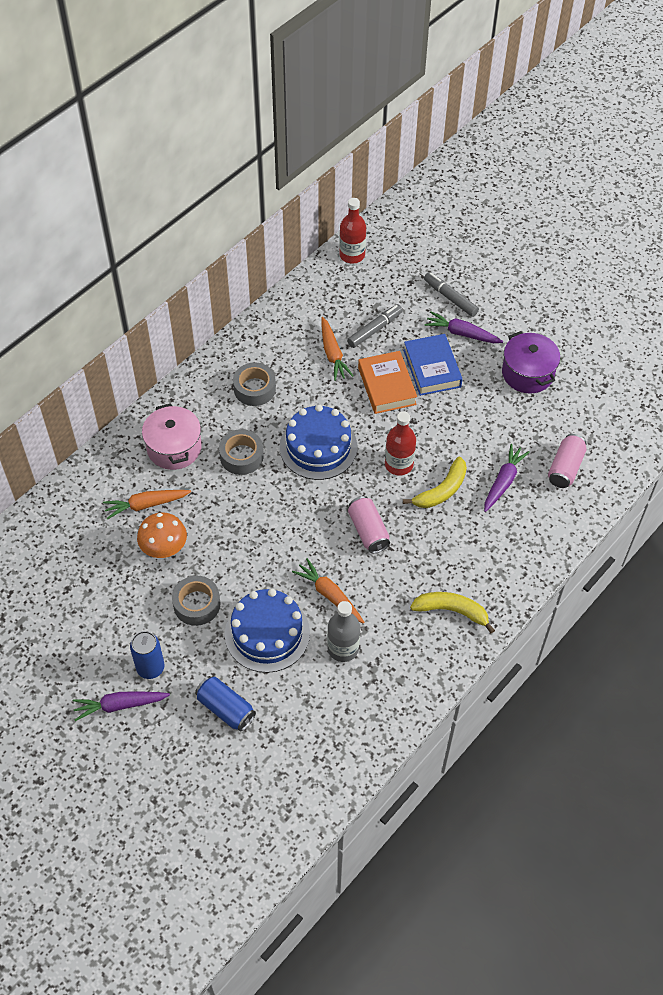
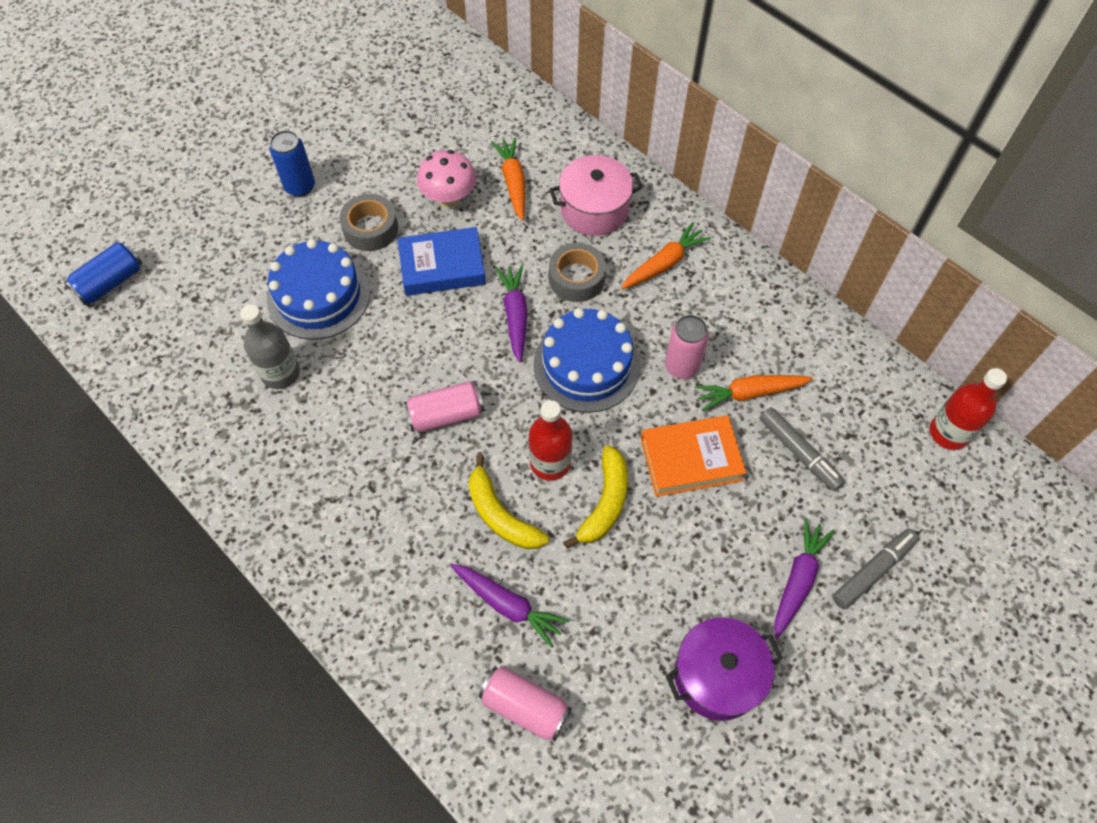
camera: 95 degrees right, 5 degrees up
purple carrot [72,692,170,721] -> purple carrot moved to [496,265,527,363]
orange mushroom [137,512,187,558] -> pink mushroom [417,150,476,208]
blue can [195,676,256,731] -> blue can moved to [64,242,142,305]
grey tape [233,363,276,406] -> none
orange carrot [292,558,364,624] -> orange carrot moved to [621,222,711,289]
blue book [403,334,462,396] -> blue book moved to [397,227,486,296]
yellow banana [410,592,495,634] -> yellow banana moved to [564,445,628,549]
none -> pink can [665,315,709,379]

